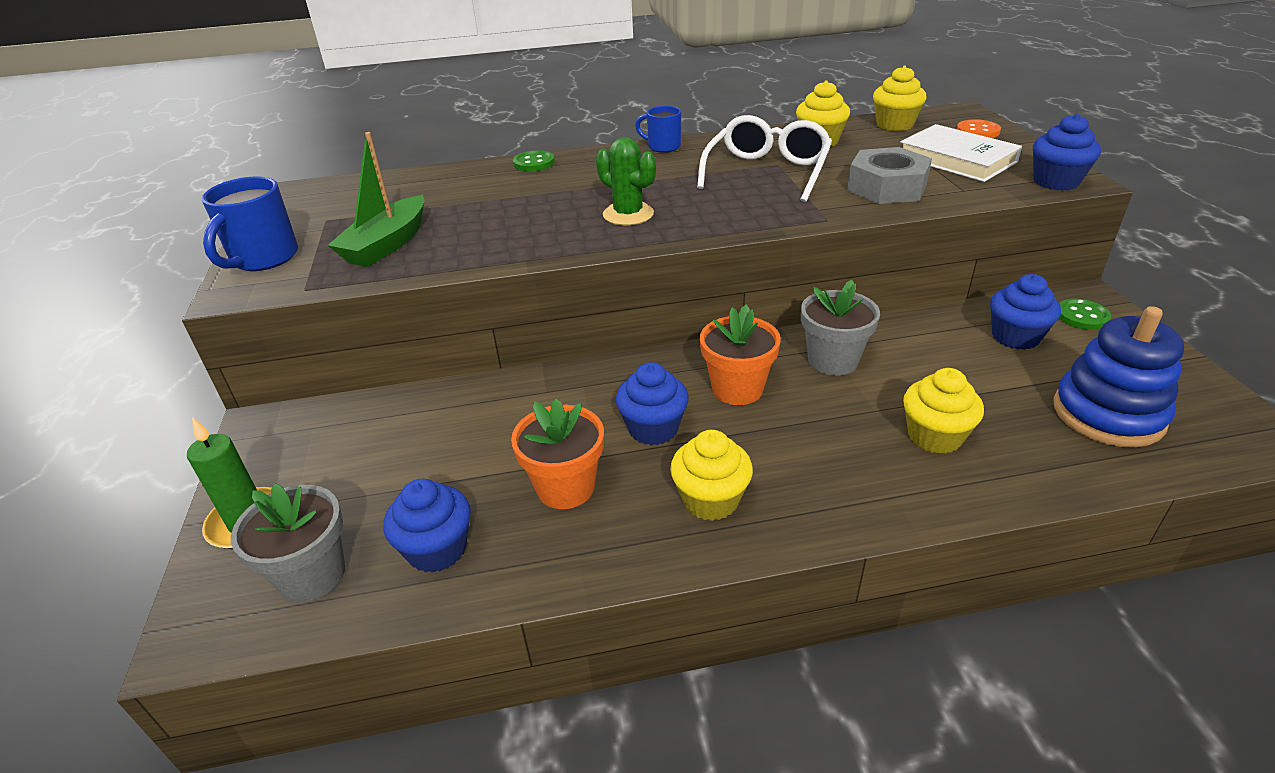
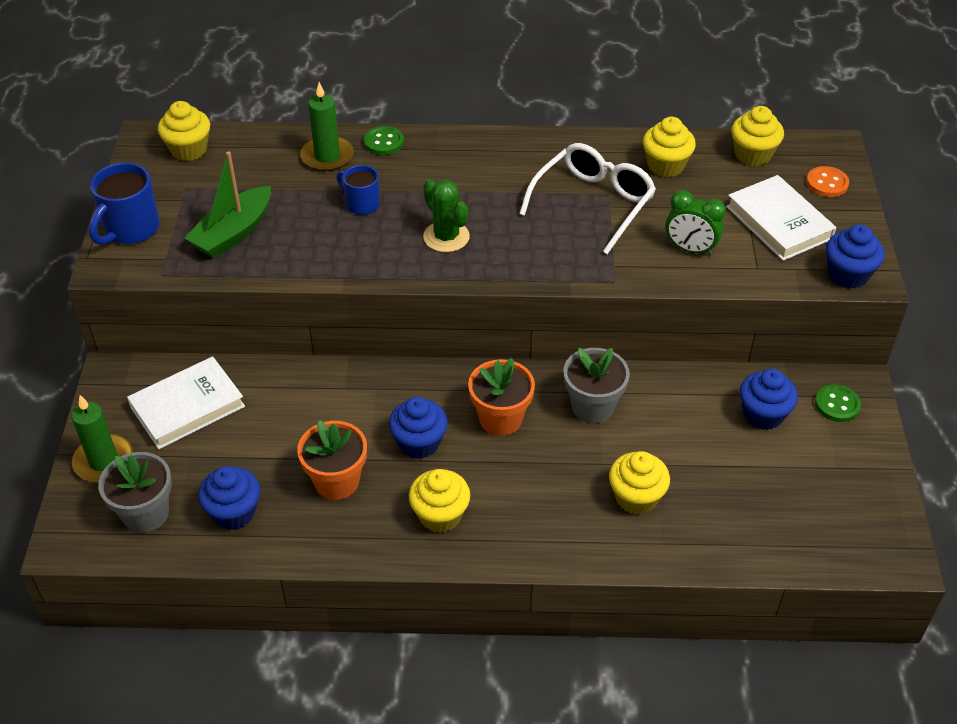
camera: 10 degrees right, 10 degrees up
blue mug [635,106,681,153] -> blue mug moved to [336,165,380,215]
grey nut [847,147,932,204] -> green clock [666,190,726,256]
blue stacking toy [1053,306,1184,448] -> none
none -> white book [127,356,245,449]
none -> yellow cupcake [158,101,210,161]
none -> green candle [300,82,354,171]

